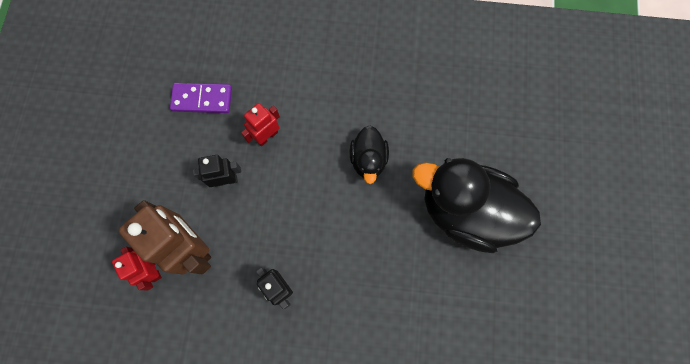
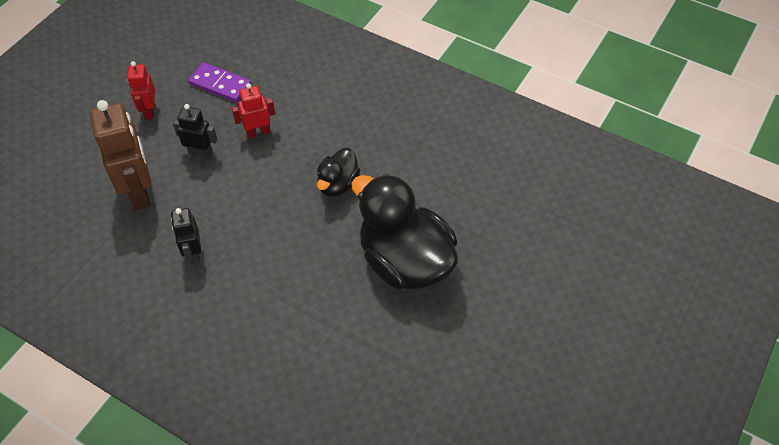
camera: 25 degrees right, 20 degrees down
red robot [112,247,162,290] -> red robot moved to [127,61,155,120]

